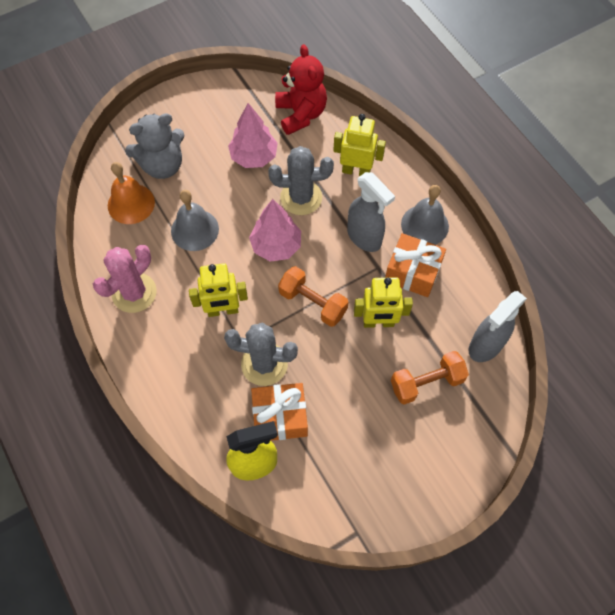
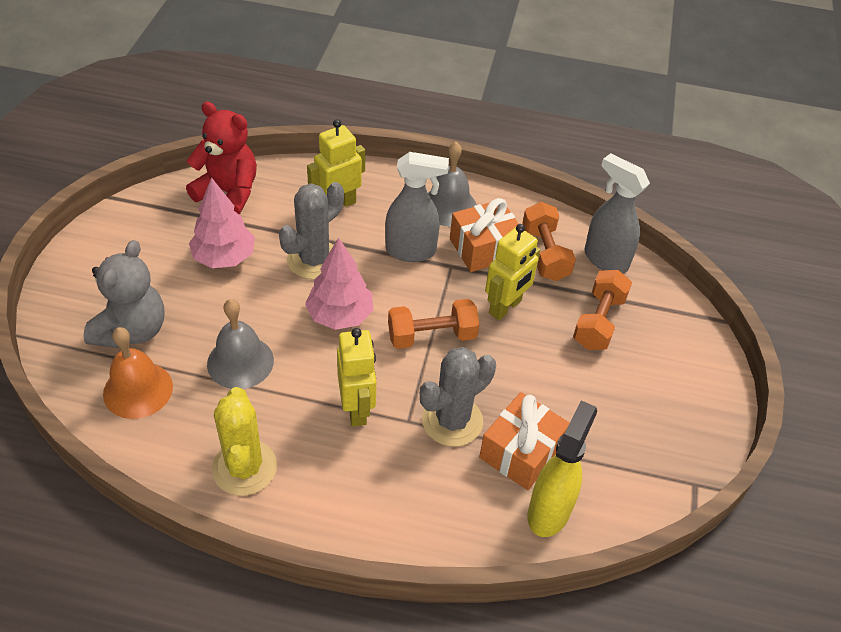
camera: 50 degrees left, 15 degrees down
pink cactus [93,245,157,313] -> yellow cactus [212,387,277,496]
yellow robot [189,263,248,317] -> yellow robot turned 45 degrees counterclockwise [337,328,376,426]
grey spray bottle [468,291,527,362] -> grey spray bottle turned 135 degrees clockwise [584,153,650,273]
none -> orange dumbbell [522,202,576,281]

